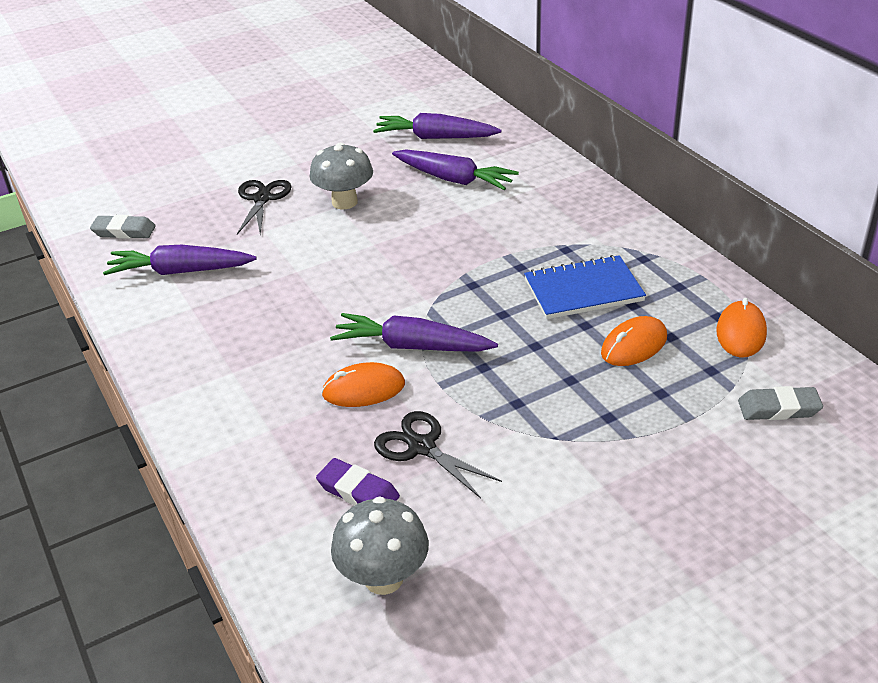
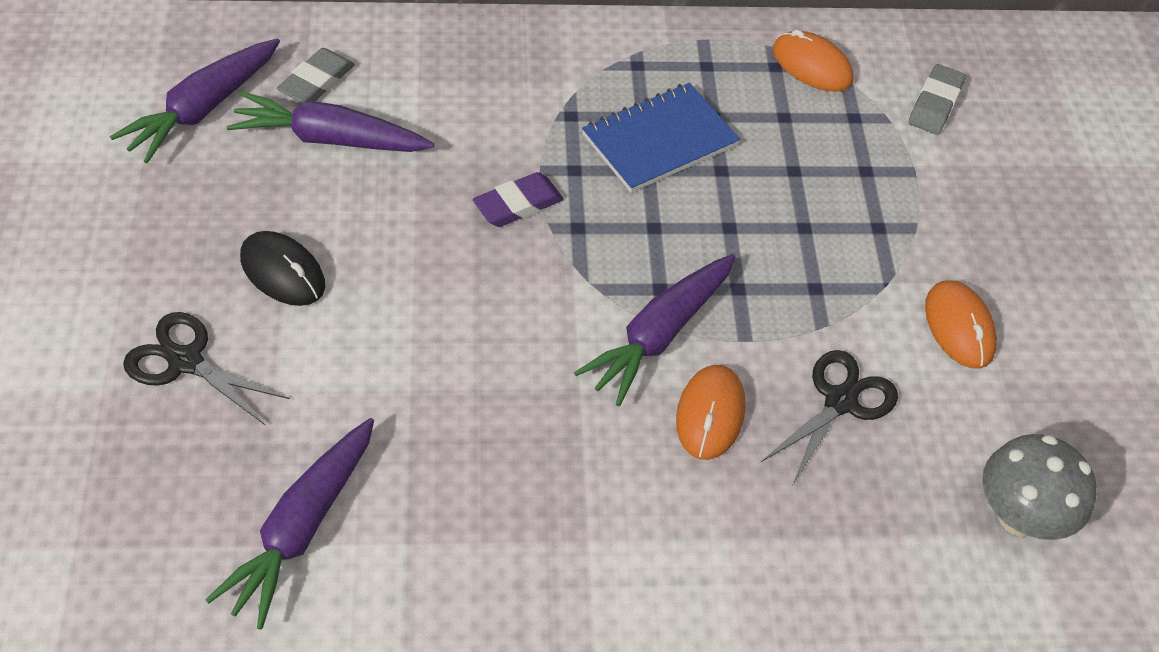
camera: 70 degrees left, 15 degrees up
grey eraser [90,215,156,239] -> grey eraser moved to [277,48,355,103]
grey mushroom [310,143,373,209] -> black mouse [240,231,325,306]
purple eraser [316,458,400,506] -> purple eraser moved to [473,172,564,227]
black scissors [374,411,502,498] -> black scissors turned 150 degrees clockwise [761,350,898,484]
purple carrot [392,149,519,190] -> purple carrot turned 135 degrees counterclockwise [227,92,434,152]
blue notebook [524,255,646,319] -> blue notebook turned 45 degrees clockwise [582,83,740,193]
orange mouse [601,316,667,366] -> orange mouse moved to [925,280,997,369]

